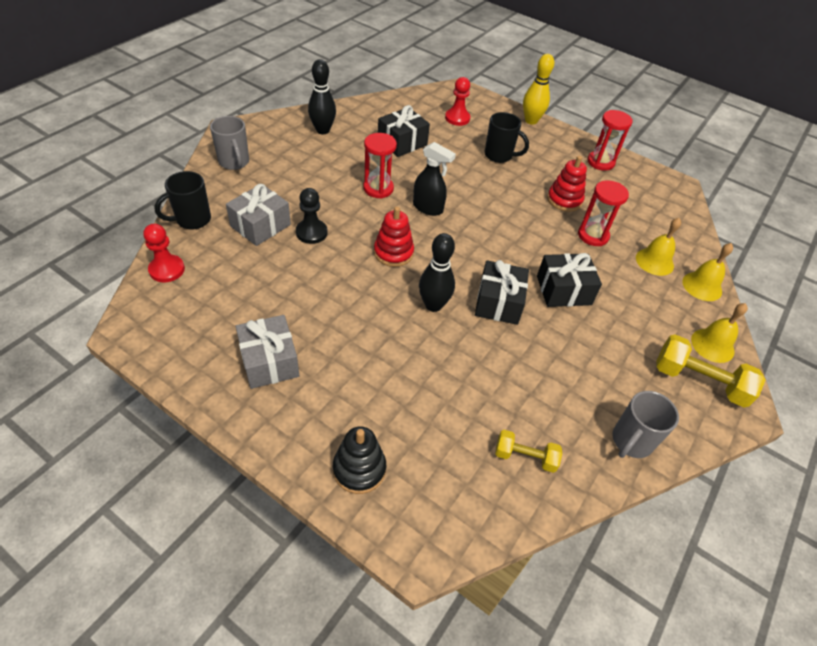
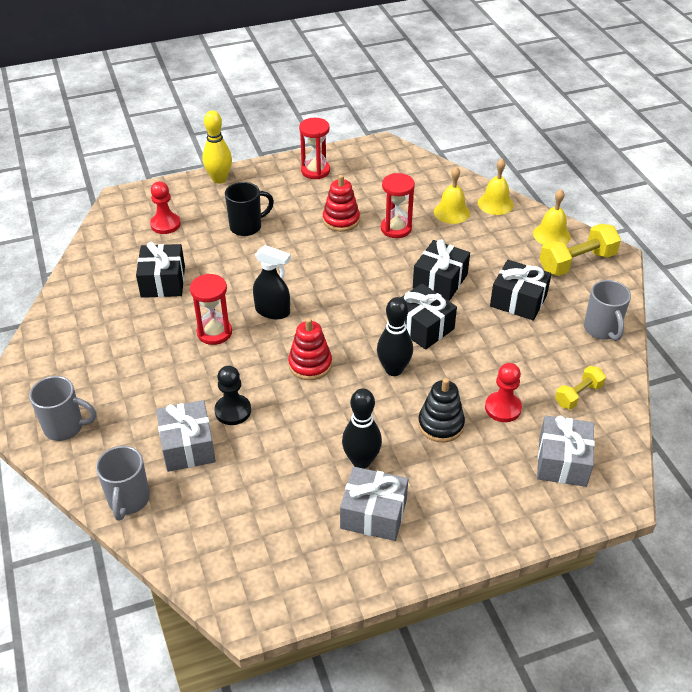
camera: 50 degrees left, 5 degrees down
red pawn [143,224,185,282] -> red pawn moved to [485,363,522,422]
black mug [154,171,211,229] -> grey mug [96,446,150,521]
black bowling pin [308,59,336,134] -> black bowling pin moved to [342,388,382,469]
black stacking toy [333,427,386,494] -> black stacking toy moved to [418,378,465,442]
black spray bottle [413,142,456,216] -> black spray bottle turned 45 degrees clockwise [253,245,291,319]
none -> black gift [490,260,552,321]
none -> grey gift [537,415,595,487]

